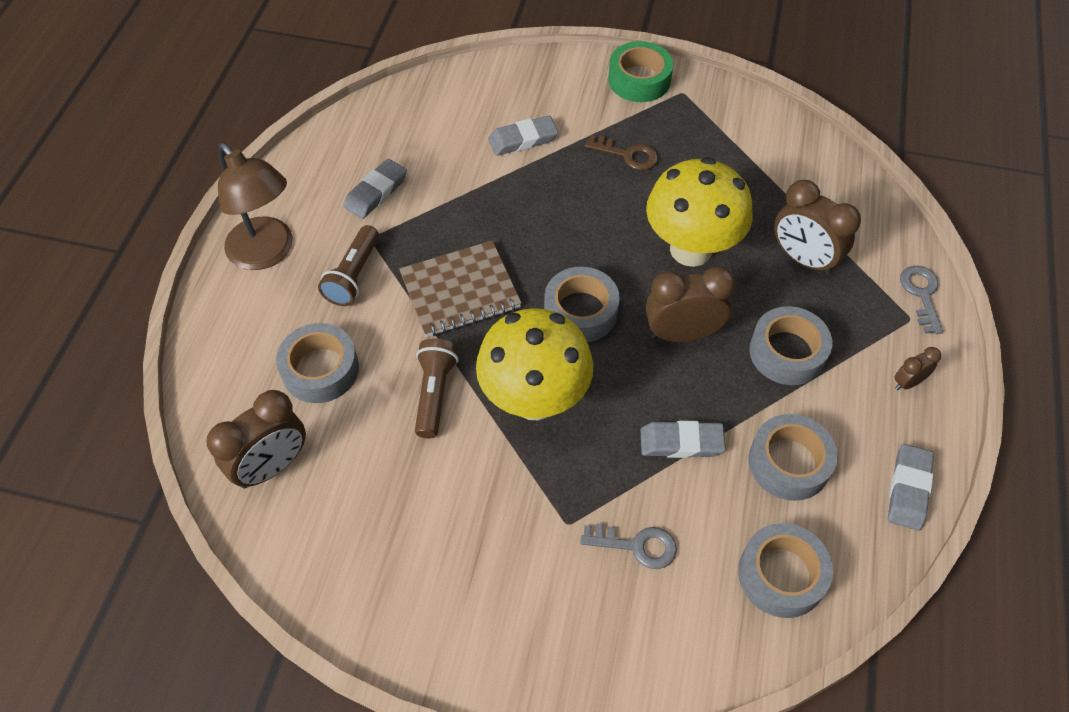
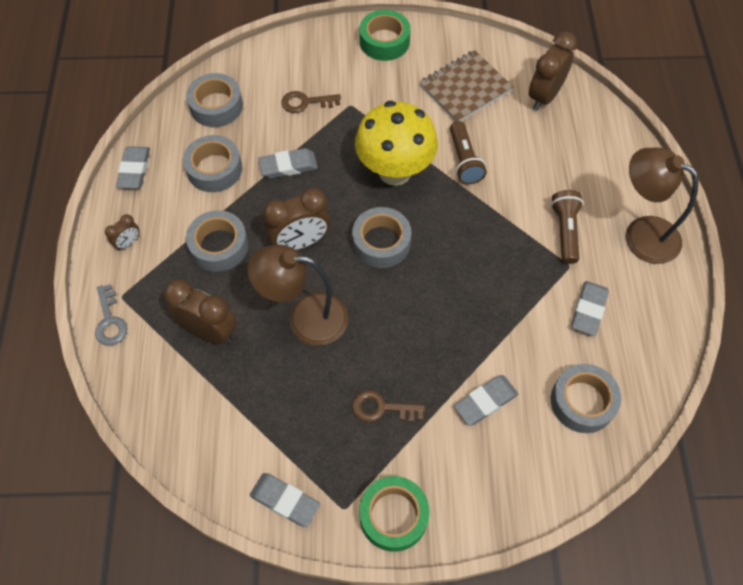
camera: 165 degrees right, 5 degrees up
grey tape [276,323,359,403] -> grey tape moved to [551,364,621,433]
brown notebook [399,240,522,337] -> brown notebook moved to [419,50,513,121]
grey key [580,523,677,569] -> brown key [281,91,341,113]
yellow mushroom [646,157,753,267] -> brown lamp [248,244,348,346]
none -> grey eraser [250,473,320,527]
none -> green tape [359,10,411,61]

